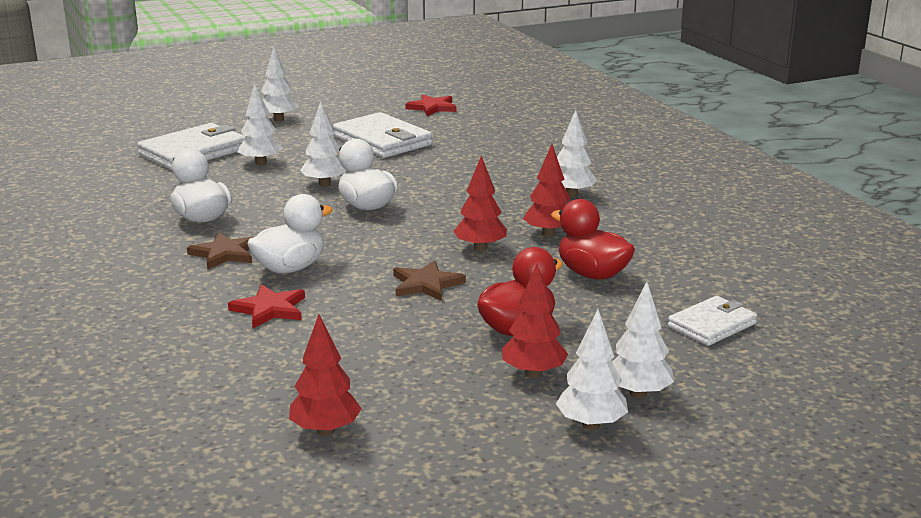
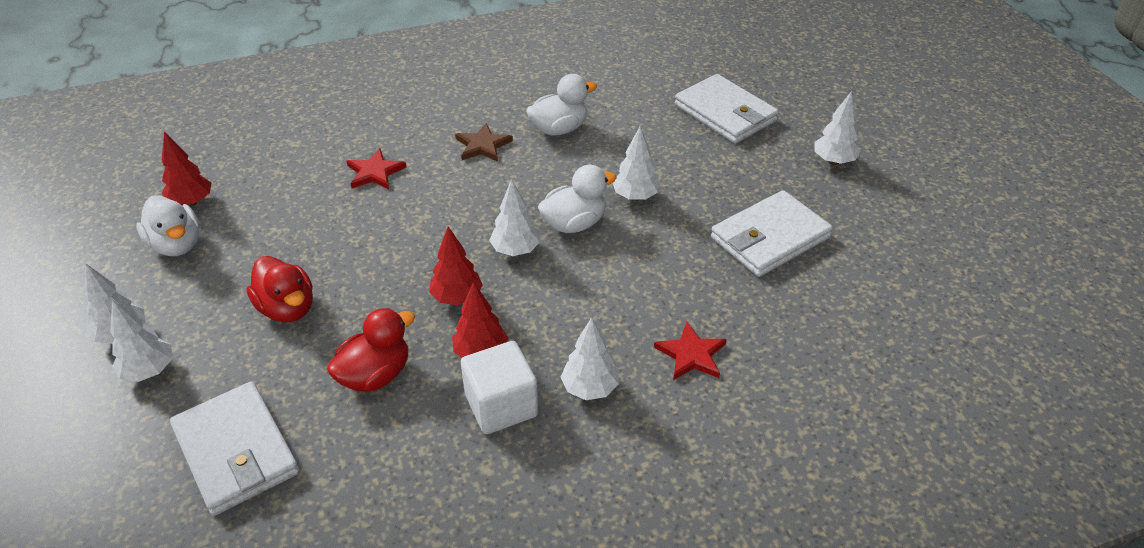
camera: 95 degrees right, 20 degrees up
white tree [238,84,283,165] -> white tree moved to [489,179,540,256]
white duck [247,194,333,274] -> white duck moved to [136,195,199,256]
brown star [393,260,466,301] -> none
red star [406,94,457,116] -> red star moved to [654,322,727,380]
red tree [502,264,568,378] -> none
white wallet [668,296,757,346] -> white wallet [170,382,299,516], size x1.65
none -> white cube [461,341,538,434]

